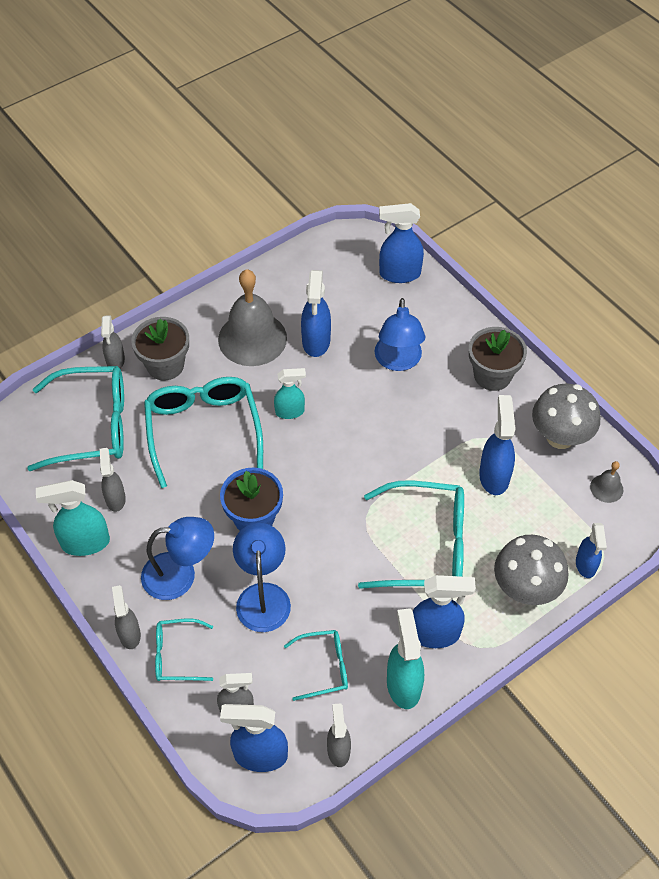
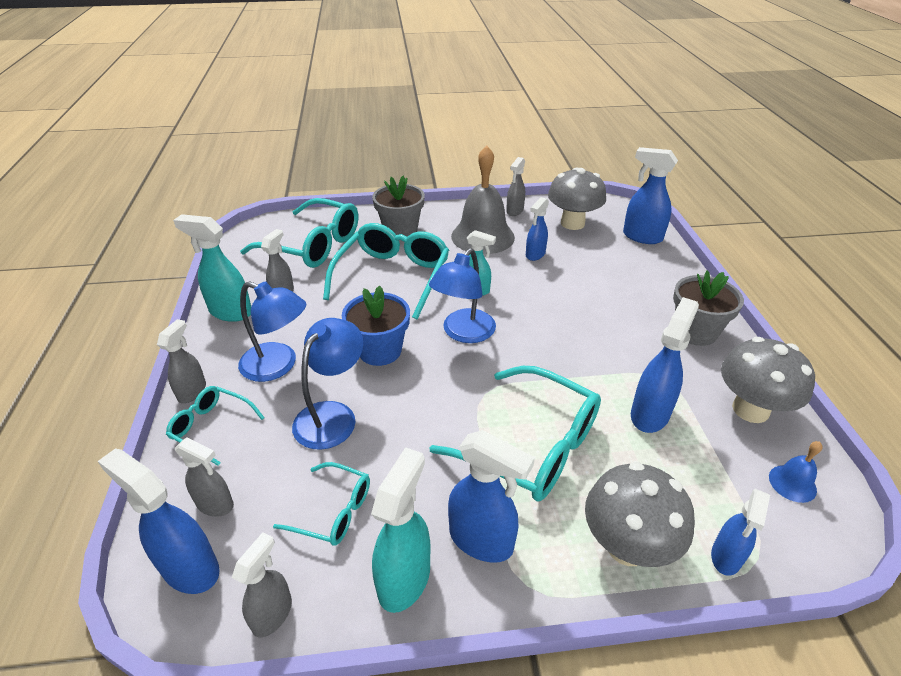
camera: 30 degrees right, 15 degrees down
grey spray bottle [101,315,125,368] -> grey spray bottle moved to [506,157,525,216]
blue spray bottle [301,270,331,357] -> blue spray bottle [526,197,549,261], size x0.65
blue lamp [374,298,425,371] -> blue lamp moved to [429,248,496,343]
grey bell [590,461,624,503] -> blue bell [769,441,822,503]
none -> grey mushroom [548,167,606,230]

